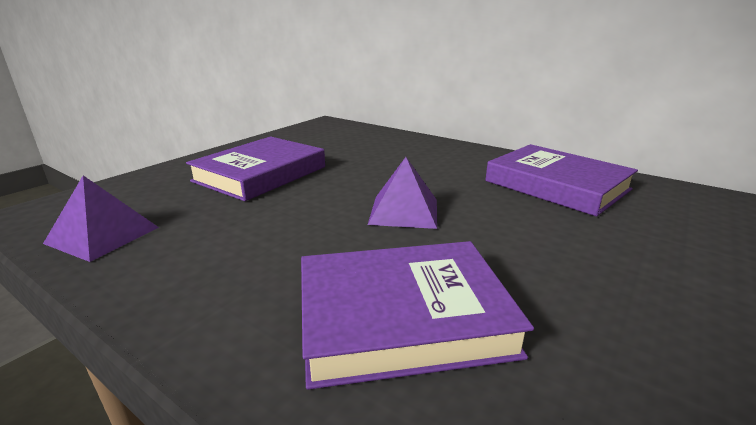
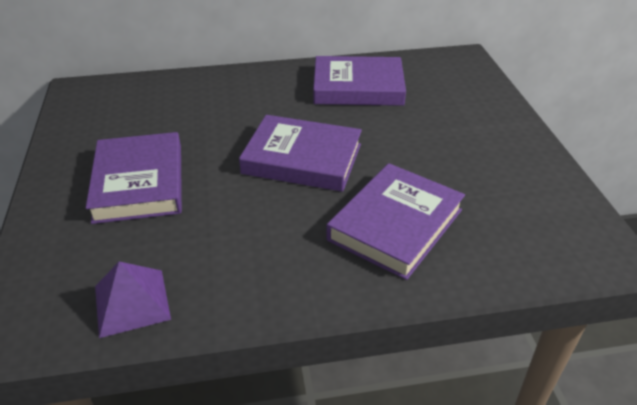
camera: 45 degrees left, 15 degrees up
purple pyramid [368,157,437,229] -> purple book [239,115,362,192]

